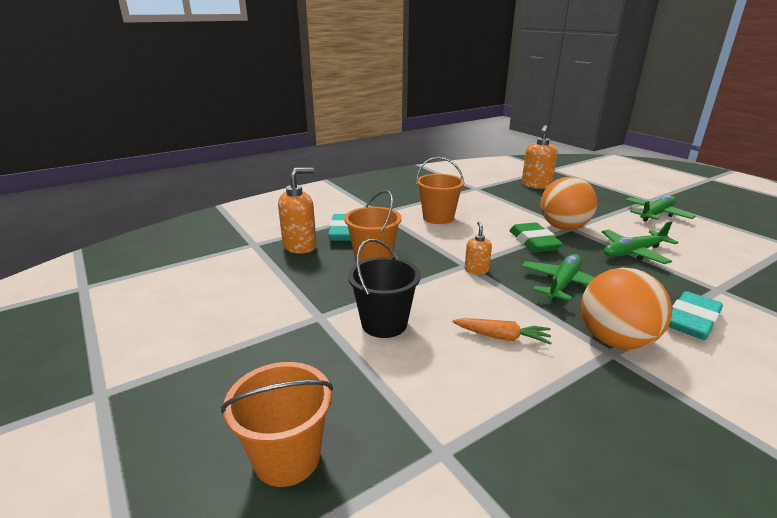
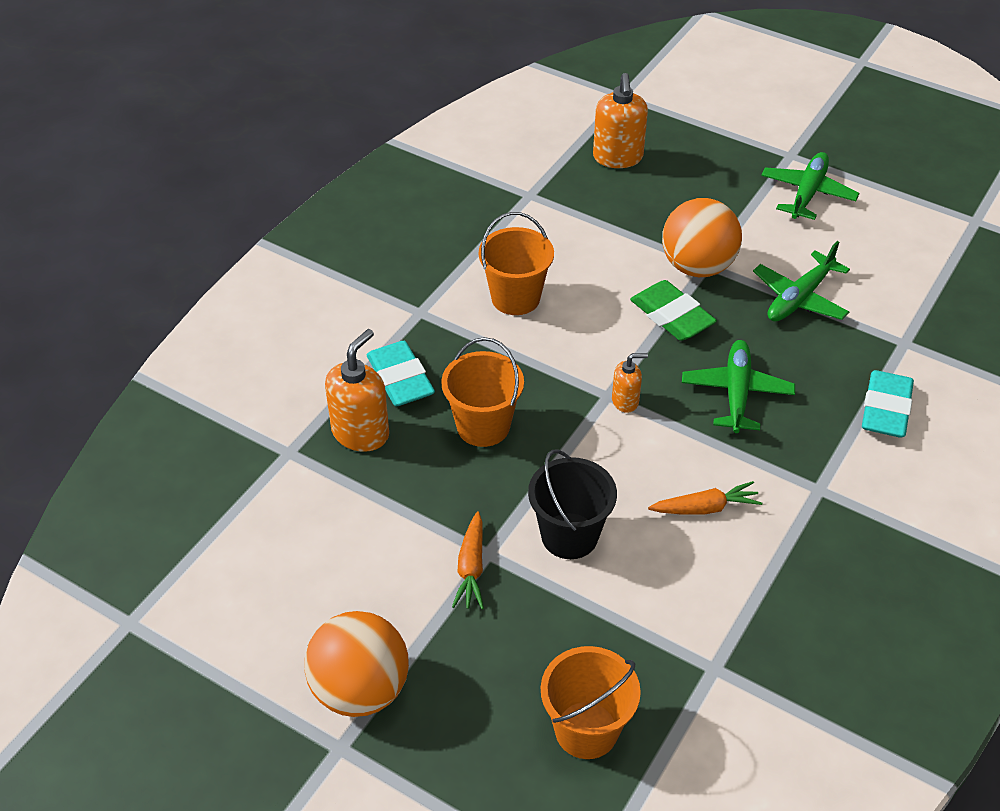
camera: 25 degrees left, 20 degrees up
orange soap dispenser [465,222,492,274] -> orange soap dispenser turned 105 degrees clockwise [612,353,648,413]
orange ball [581,268,672,349] -> orange ball moved to [304,611,409,717]
none -> orange carrot [452,511,484,609]

